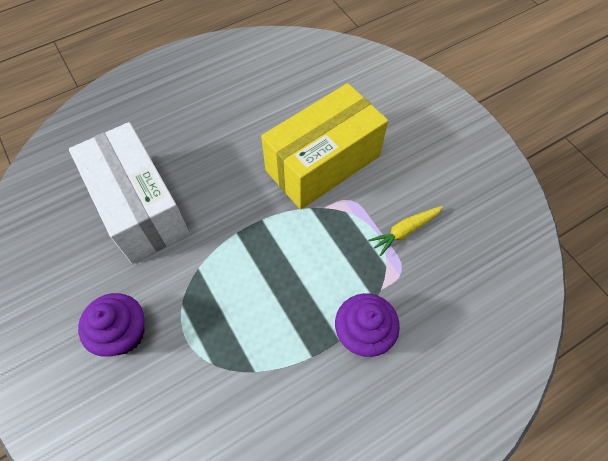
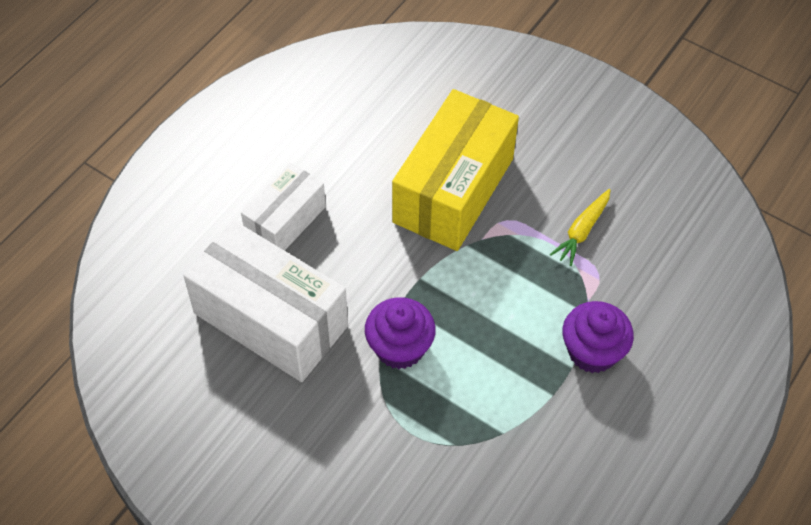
camera: 25 degrees left, 5 degrees down
purple cupcake [78,293,145,357] -> purple cupcake moved to [365,297,436,369]
none -> white box [241,162,326,251]

